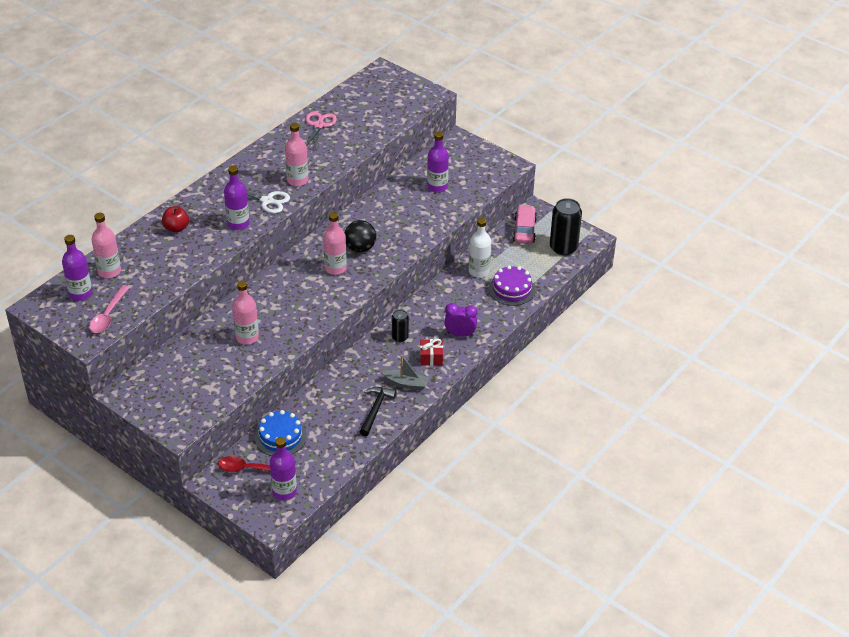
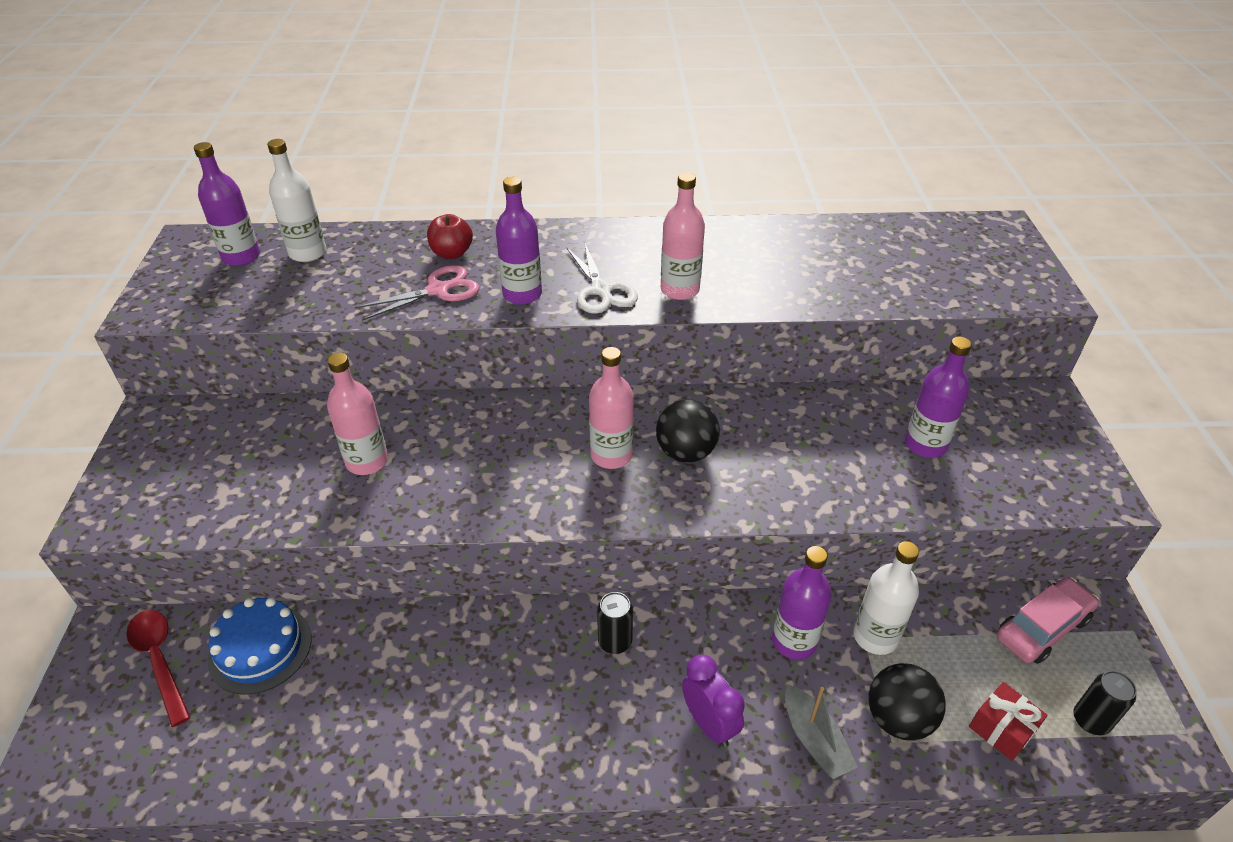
camera: 50 degrees right, 0 degrees up
pink spoon [89,285,130,333] -> none
pink bottle [92,213,121,278] -> white bottle [267,139,326,262]
purple bottle [270,437,297,500] -> purple bottle moved to [772,546,832,660]
pink scissors [305,112,337,152] -> pink scissors moved to [355,265,479,321]
black hammer [360,387,397,436] -> none
grey boat [382,355,429,390] -> grey boat moved to [785,684,858,779]
red gift [420,339,443,366] -> red gift moved to [969,682,1048,761]
purple cake [489,265,535,306] -> black ball [868,663,946,741]
black can [550,198,582,256] -> black can [1074,671,1137,735], size x0.55

